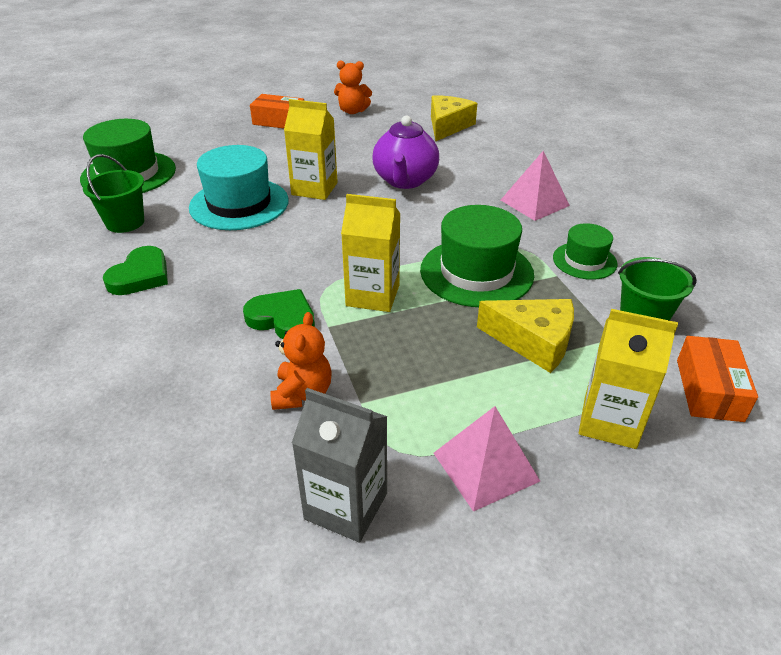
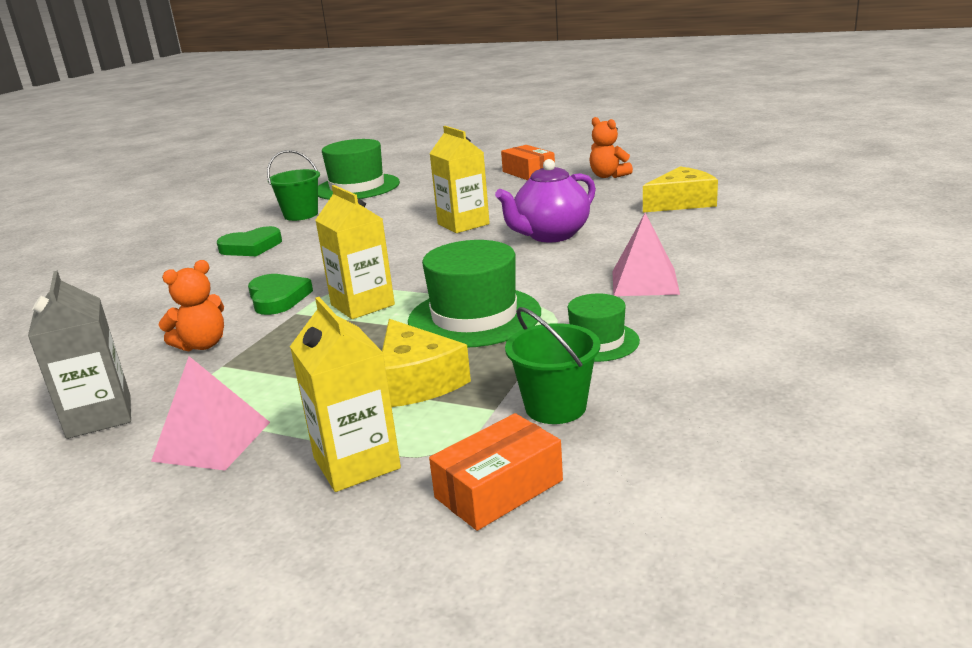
camera: 45 degrees right, 15 degrees down
turquoise hat [189,145,289,230] -> none

